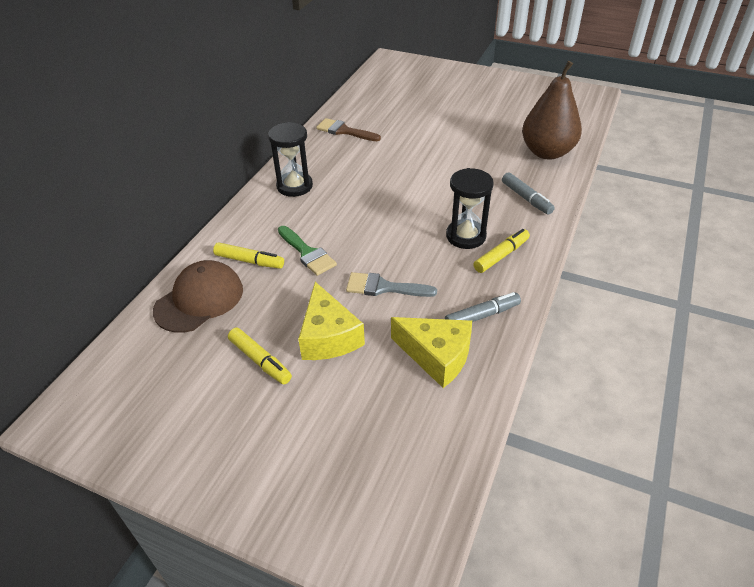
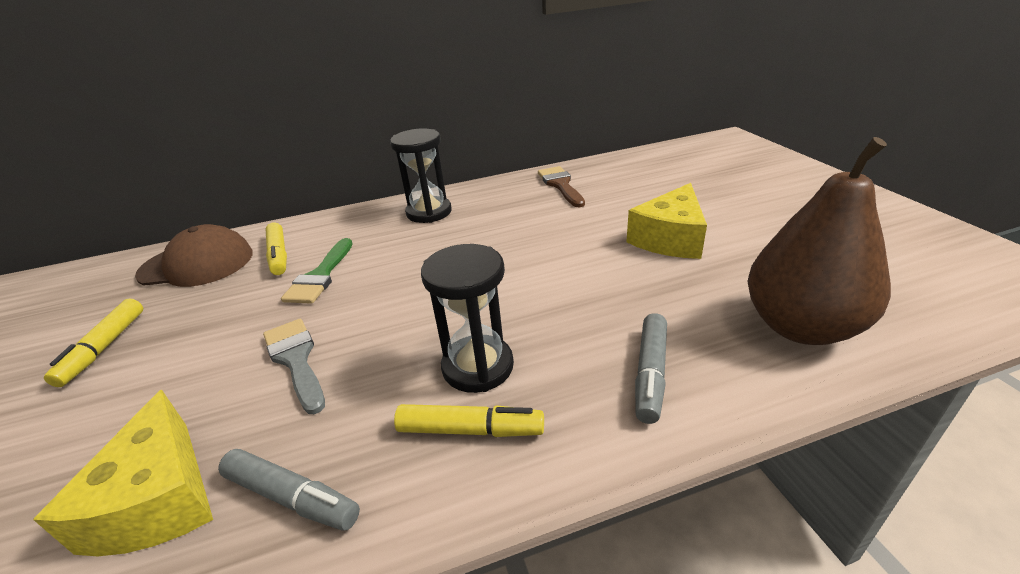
camera: 50 degrees right, 10 degrees down
yellow cheese [298,282,365,360] -> yellow cheese moved to [626,183,707,259]

